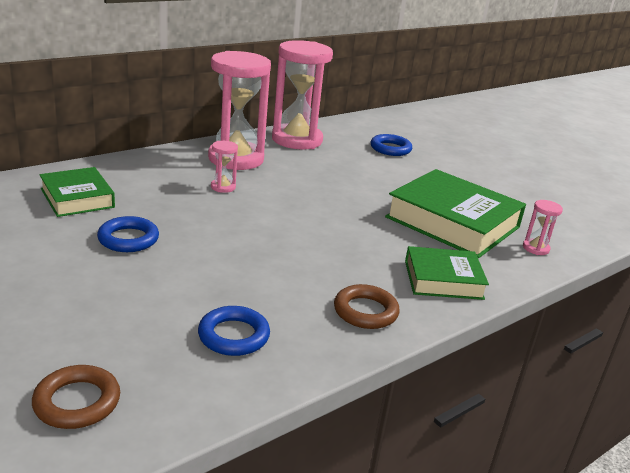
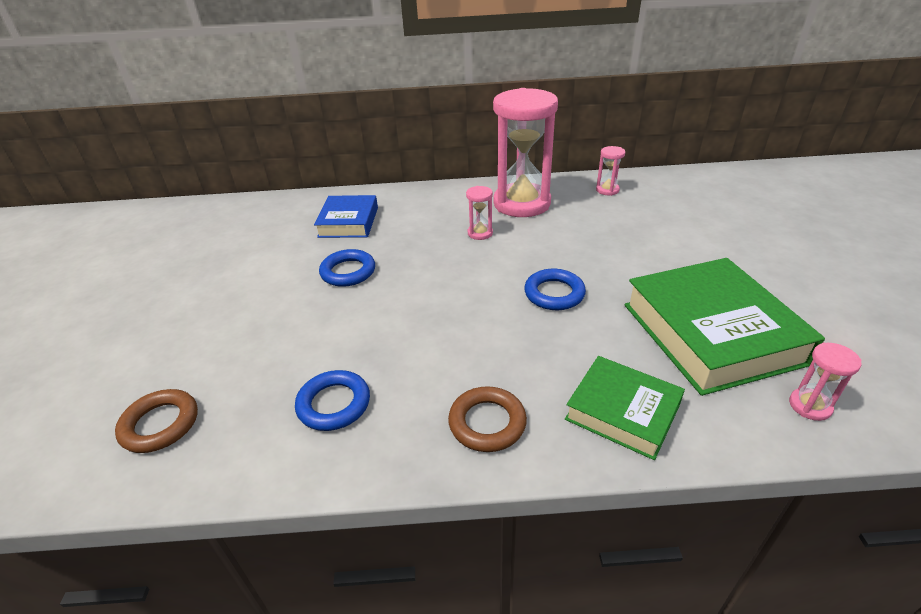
camera: 40 degrees right, 10 degrees up
green book [39,167,115,217] -> blue book [314,195,378,238]
pink hourglass [272,40,333,149] -> pink hourglass [596,146,625,196], size x0.41
blue ring [371,134,412,156] -> blue ring moved to [524,269,586,310]

